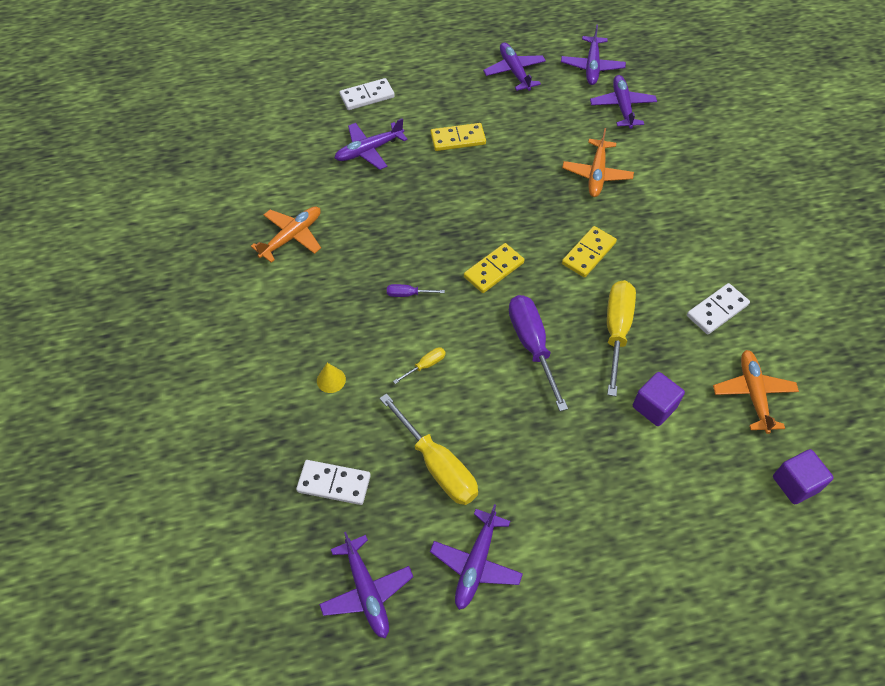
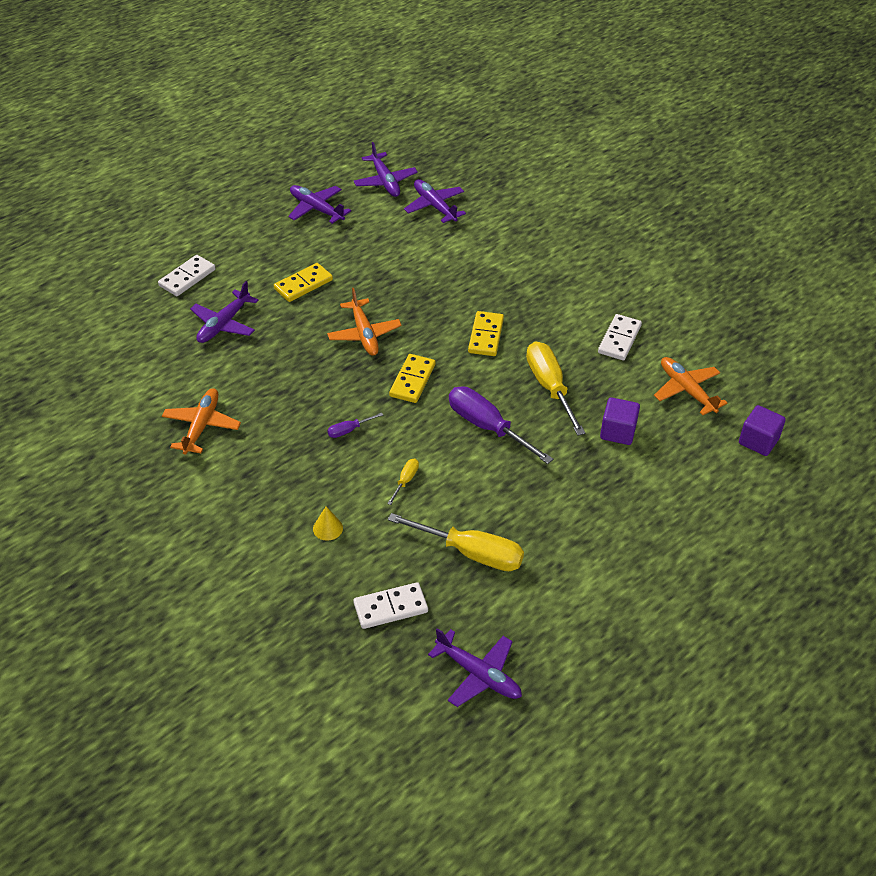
camera: 30 degrees left, 10 degrees down
purple plane [430,504,523,610] -> none
orange plane [562,128,634,197] -> orange plane moved to [327,288,402,356]

